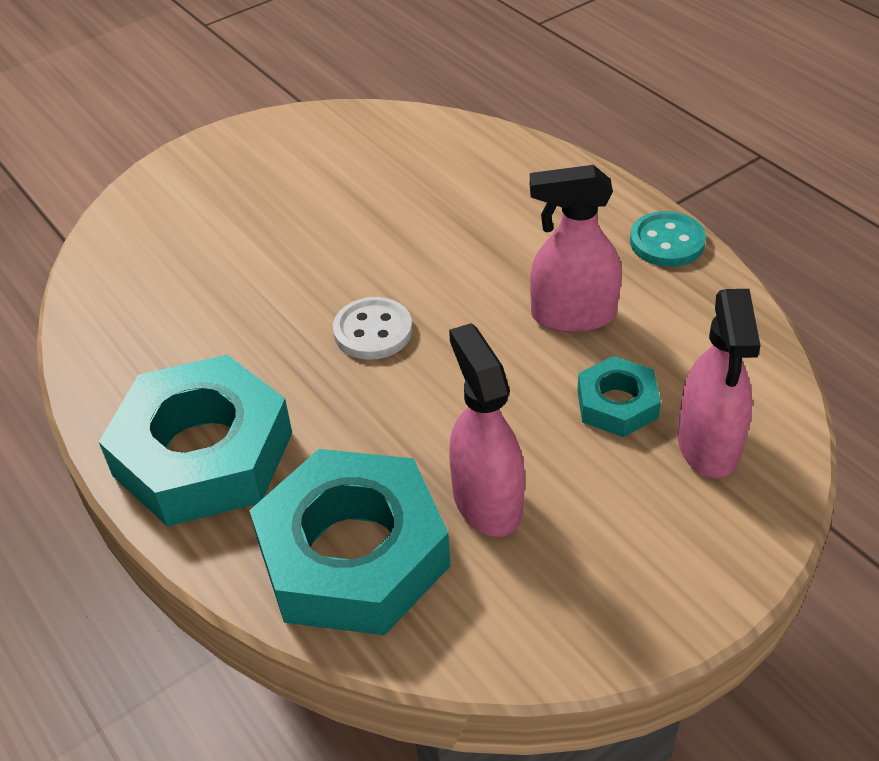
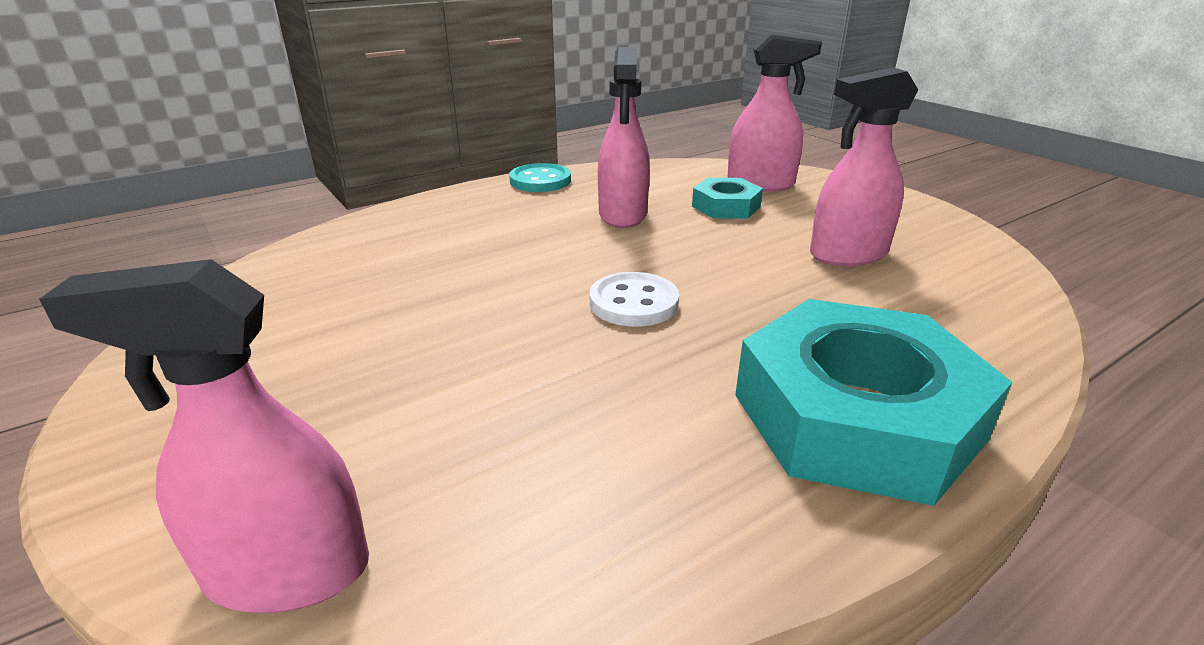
camera: 90 degrees left, 15 degrees down
turquoise nut [249,449,451,635] -> none
none -> pink spray bottle [39,259,369,613]

